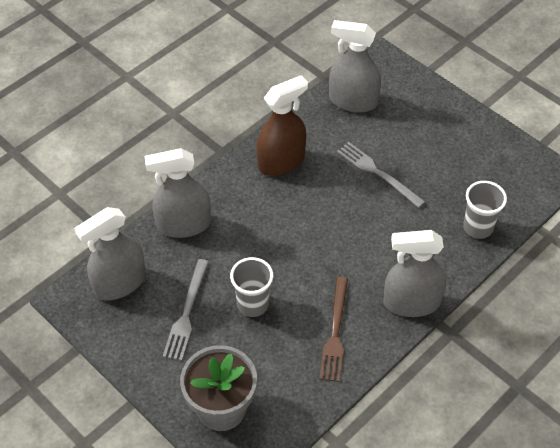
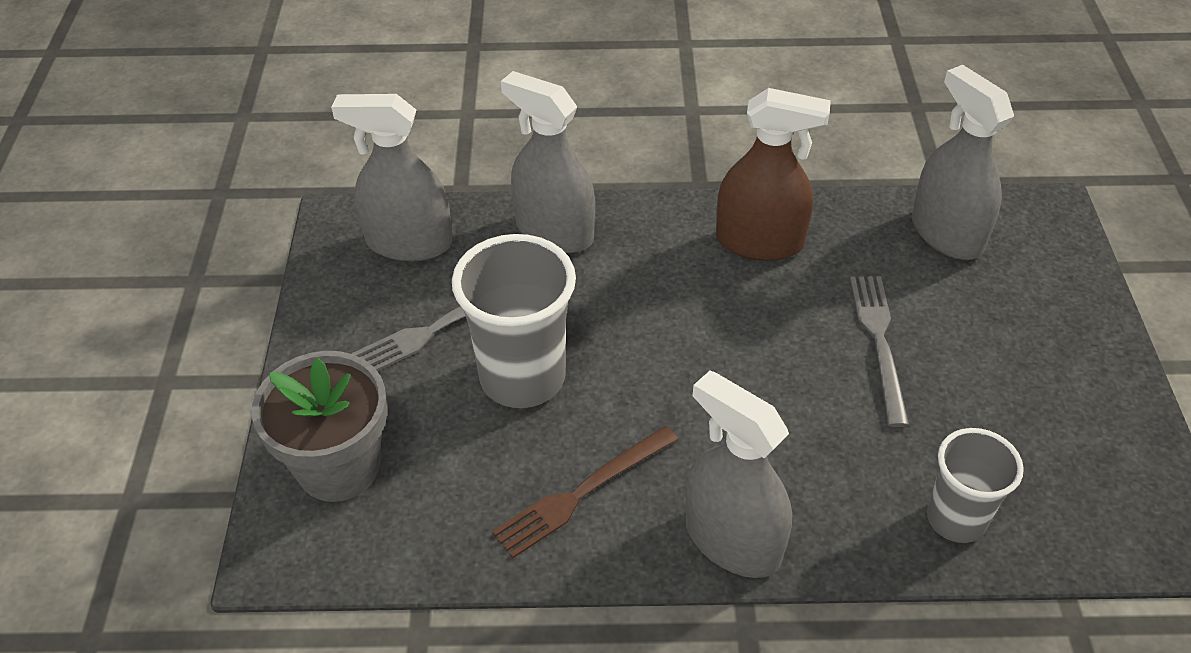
camera: 45 degrees right, 5 degrees down
grey cup [230,257,273,317] -> grey cup [452,234,576,408], size x1.59

